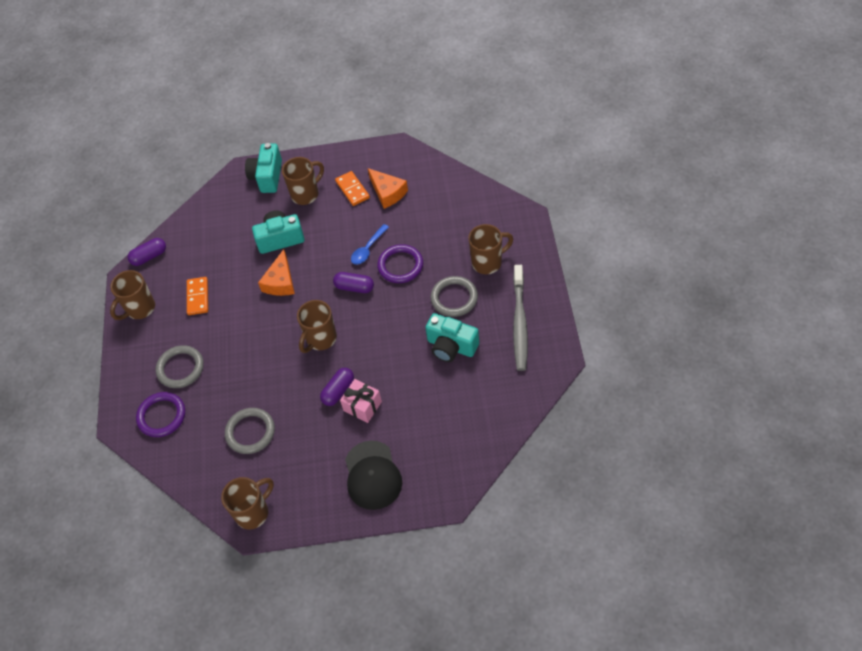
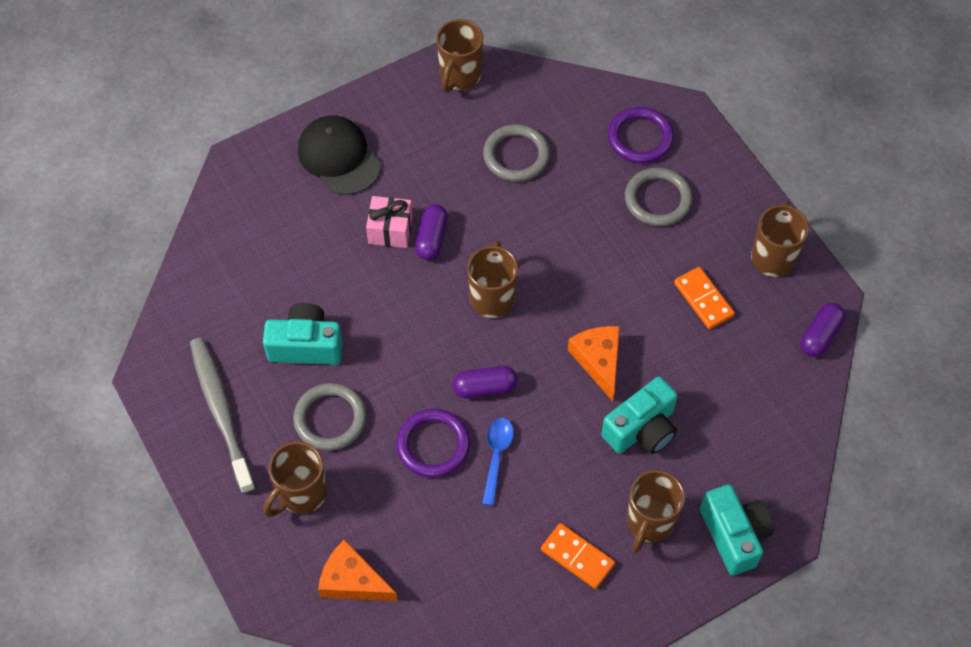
camera: 150 degrees right, 5 degrees up
orange cheese [368,168,408,209] -> orange cheese moved to [318,539,398,601]

